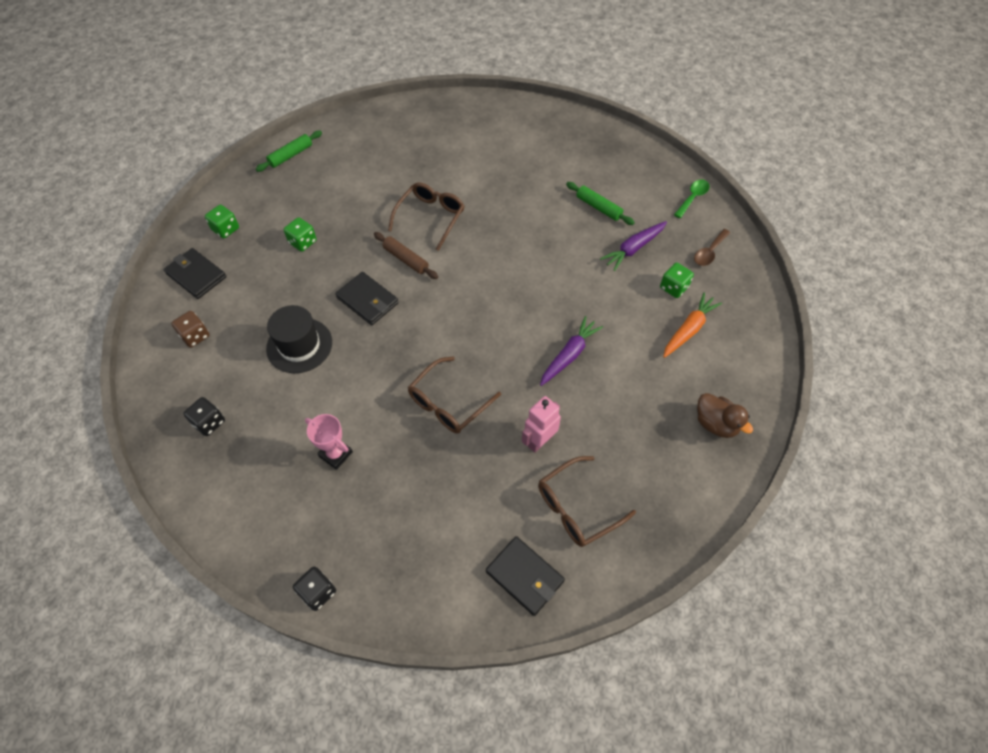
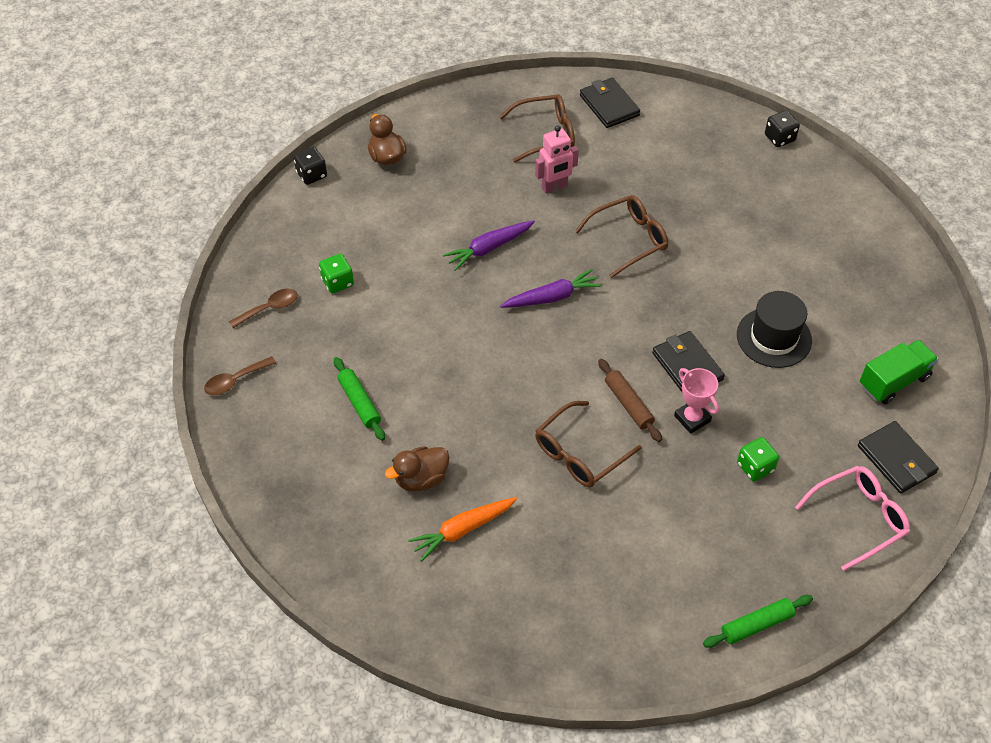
camera: 160 degrees left, 5 degrees down
brown dice [171,311,209,348] -> green truck [860,340,938,404]
black dice [183,397,225,436] -> black dice moved to [293,147,327,185]
green dice [205,205,239,238] -> pink glasses [795,466,910,571]
pink trophy [305,414,353,470] -> pink trophy moved to [674,368,719,434]
purple carrot [600,221,667,271] -> purple carrot moved to [500,269,602,308]
orange carrot [663,292,722,358] -> orange carrot moved to [408,497,517,562]
green spoon [674,179,710,218] -> brown spoon [204,356,276,395]
none -> brown duck [385,446,450,491]

